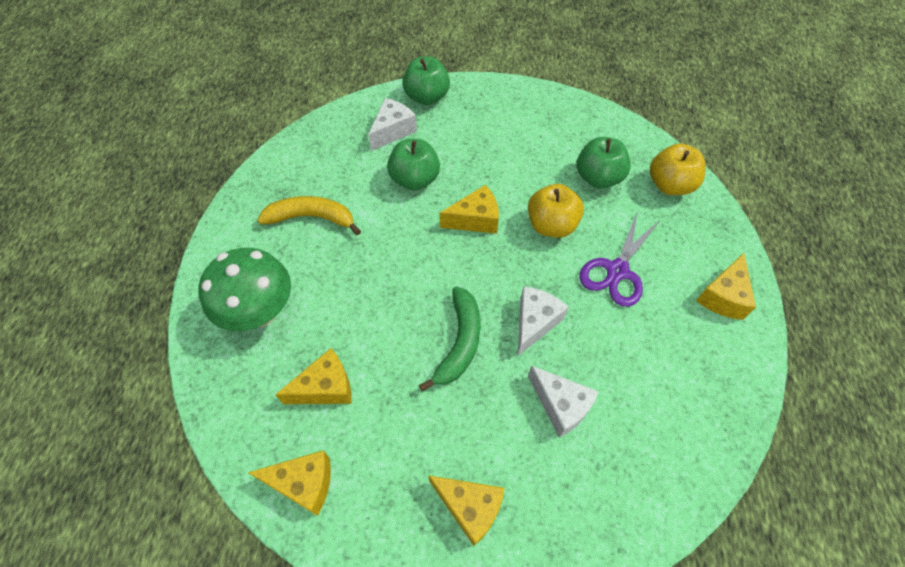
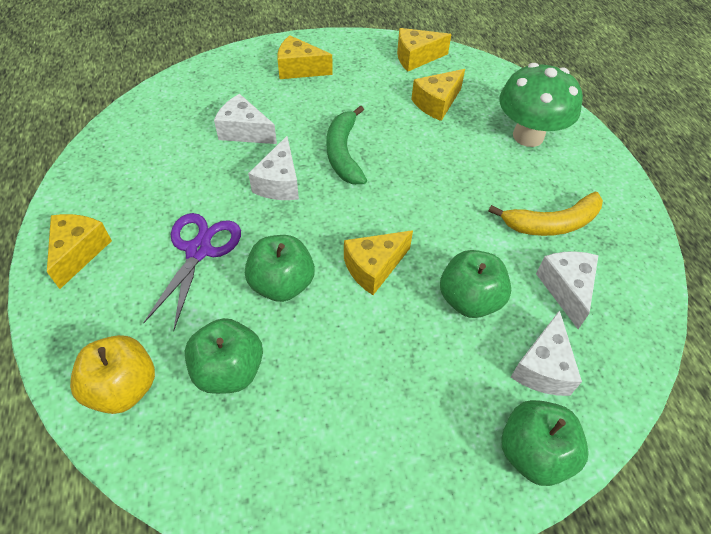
camera: 160 degrees right, 5 degrees down
yellow apple [528,184,584,238] -> green apple [245,235,315,302]
none -> white cheese [536,251,599,329]

